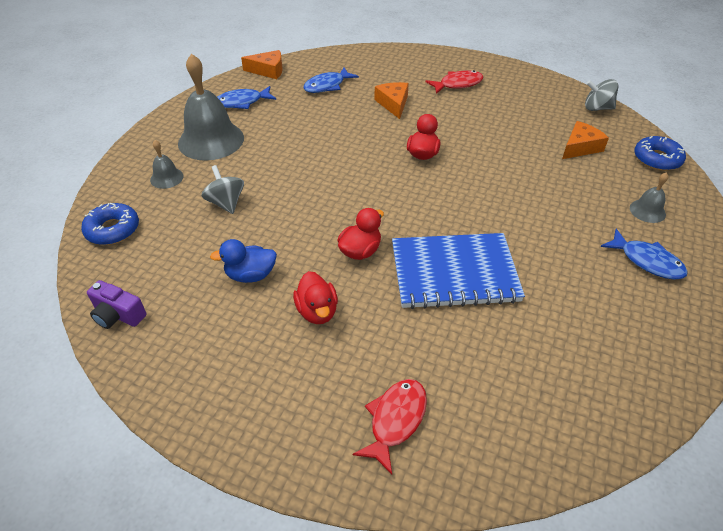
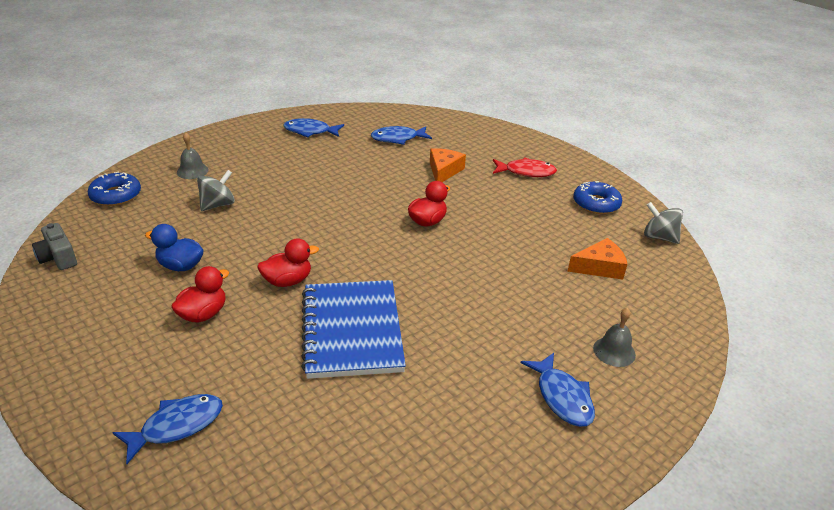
camera: 25 degrees right, 10 degrees down
purple camera [87,280,146,329] -> grey camera [32,223,77,270]
grey bell [178,54,244,161] -> none
grey spinning top [202,165,244,214] -> grey spinning top turned 45 degrees clockwise [197,170,235,211]
orange cheese [241,50,283,79] -> none
red duck [293,271,338,324] -> red duck turned 150 degrees counterclockwise [171,266,229,323]
red fish [352,379,427,475] -> blue fish [112,394,223,464]
blue notebook [392,233,525,309] -> blue notebook turned 60 degrees clockwise [301,280,406,379]
blue donut [634,136,686,171] -> blue donut moved to [573,181,622,214]

